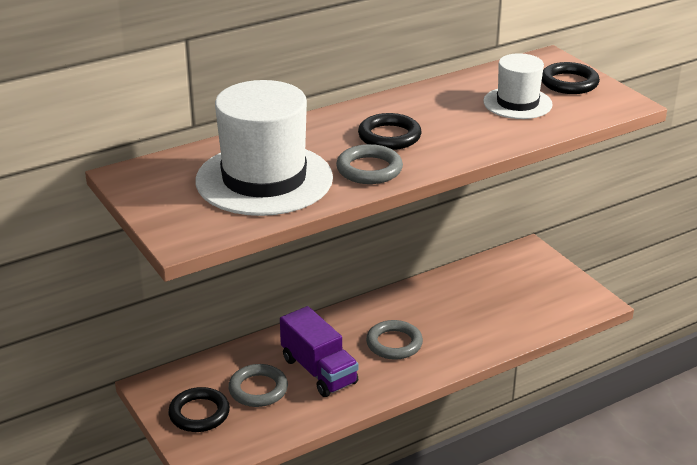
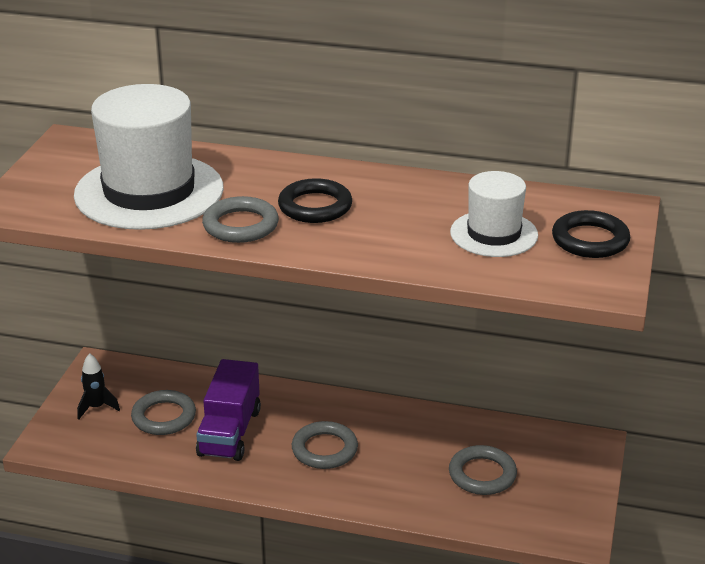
camera: 45 degrees right, 0 degrees up
black ring [168,387,230,432] -> black rocket [77,353,120,420]
none -> grey ring [449,445,517,495]

